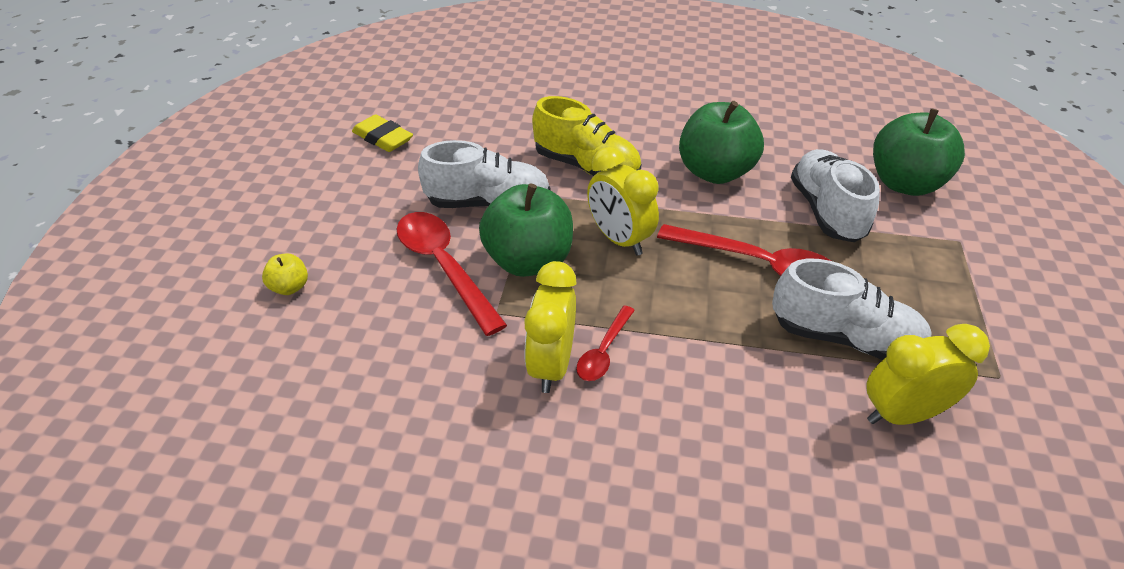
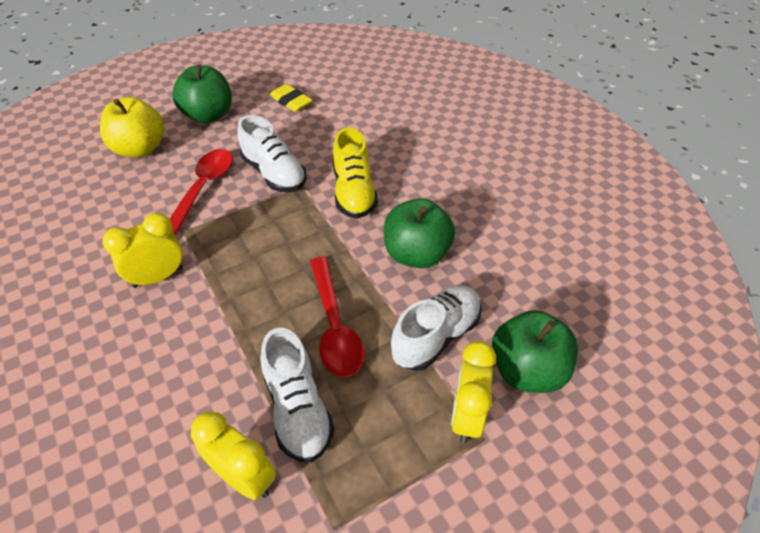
camera: 50 degrees right, 5 degrees up
yellow apple [262,254,308,295] -> yellow apple [100,97,164,157], size x2.23
yellow eraser [352,114,413,152] -> yellow eraser turned 45 degrees counterclockwise [270,84,312,112]
green apple [479,184,573,277] -> green apple moved to [172,64,232,123]
red spoon [576,305,635,381] -> none
yellow clock [587,147,659,256] -> yellow clock moved to [451,341,496,443]

